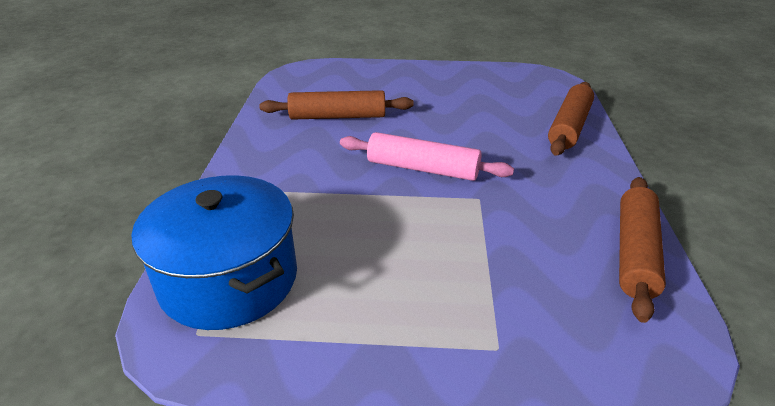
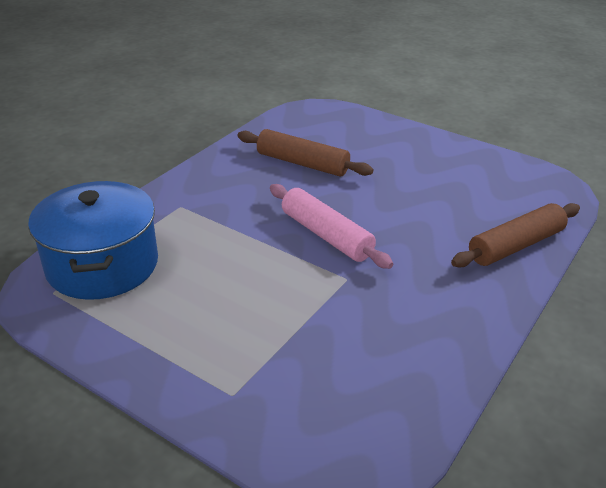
camera: 30 degrees right, 0 degrees up
brown rolling pin [619,177,666,323] -> none

